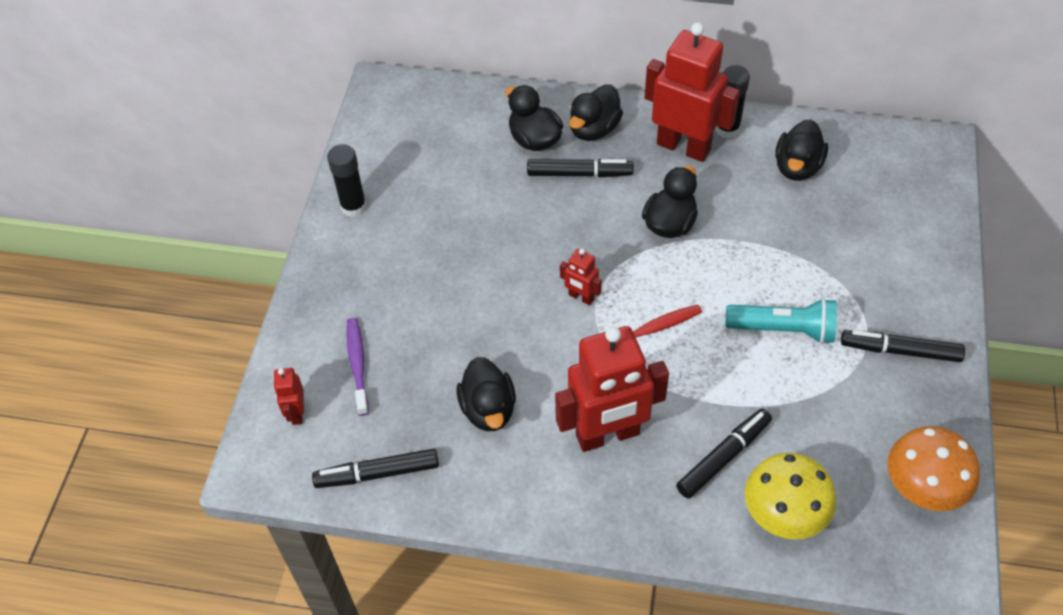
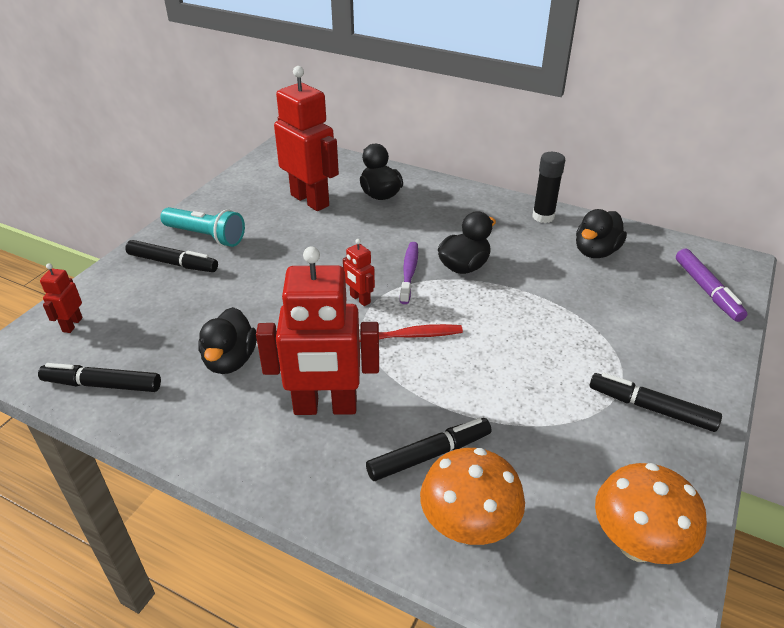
camera: 15 degrees right, 15 degrees down
black glue stick [327,144,367,217] -> none
purple toothbrush [347,318,369,416] -> purple toothbrush moved to [400,242,418,304]
black marker [527,159,634,177] -> black marker moved to [125,240,218,272]
black duck [569,85,623,141] -> none
red robot [645,22,740,162] -> red robot moved to [274,66,339,211]
turquoise flashlight [725,298,837,344] -> turquoise flashlight moved to [160,207,245,247]
yellow mushroom [745,453,836,539] -> orange mushroom [420,448,525,545]
none -> purple marker [676,249,747,322]

